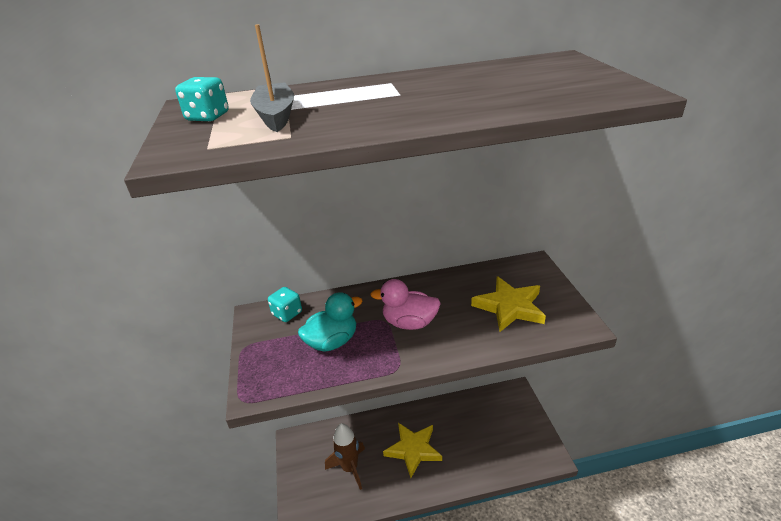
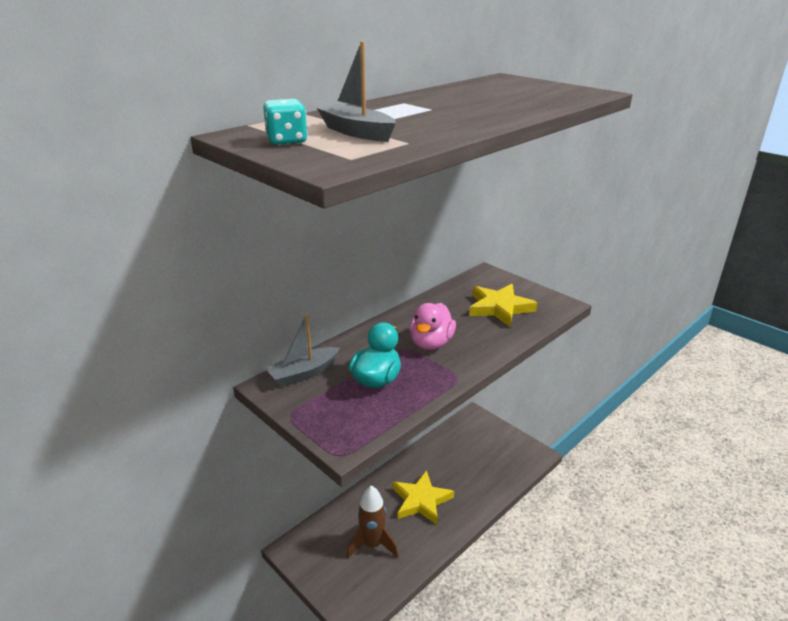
camera: 35 degrees left, 5 degrees down
turquoise dice [268,287,302,322] -> grey boat [265,314,340,387]
pink duck [370,279,441,330] -> pink duck turned 45 degrees counterclockwise [410,303,456,350]

